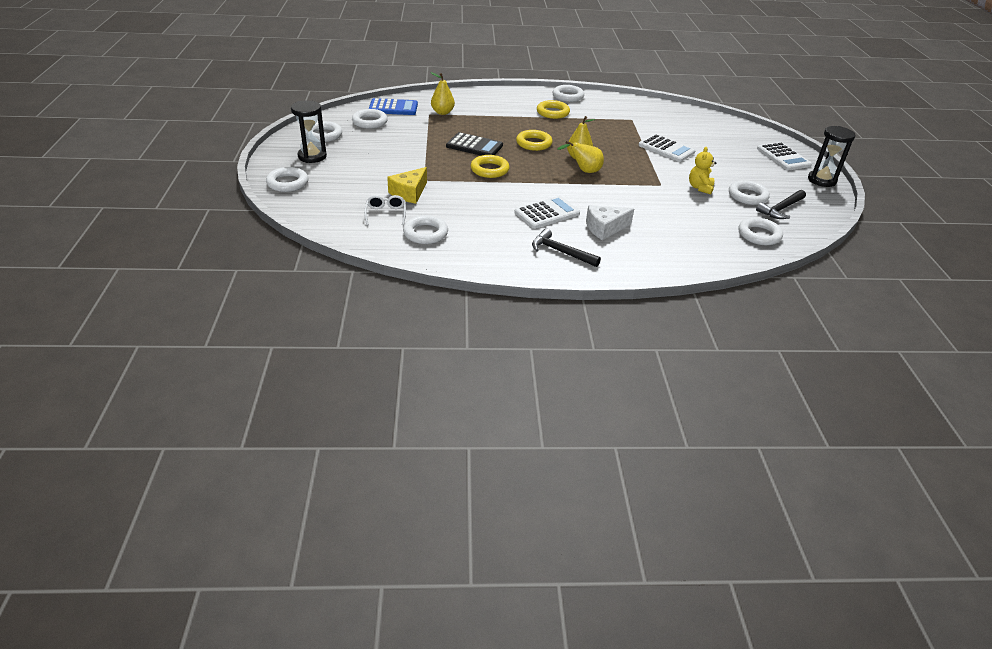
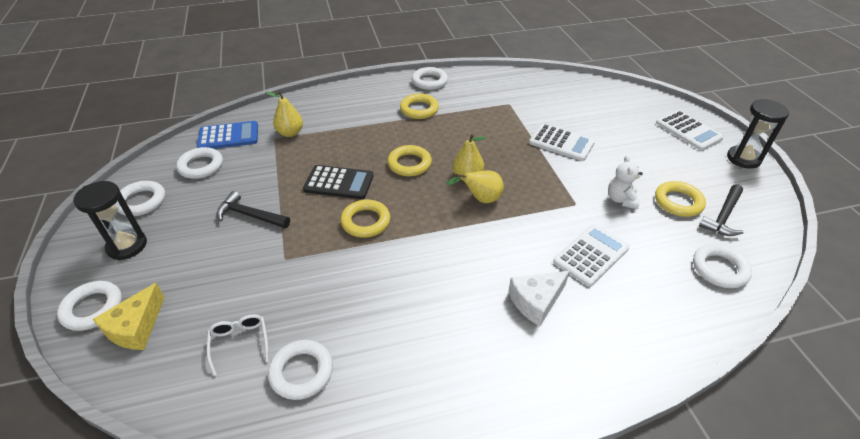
camera: 10 degrees left, 5 degrees up
yellow cheese [387,167,427,204] -> yellow cheese moved to [93,283,165,350]
white calculator [515,196,580,229] -> white calculator moved to [553,224,630,287]
black hammer [532,229,601,267] -> black hammer moved to [216,191,290,228]
yellow teddy bear [689,147,716,195] -> white teddy bear [608,155,643,209]
white ring [729,180,770,205] -> yellow ring [655,181,706,217]

